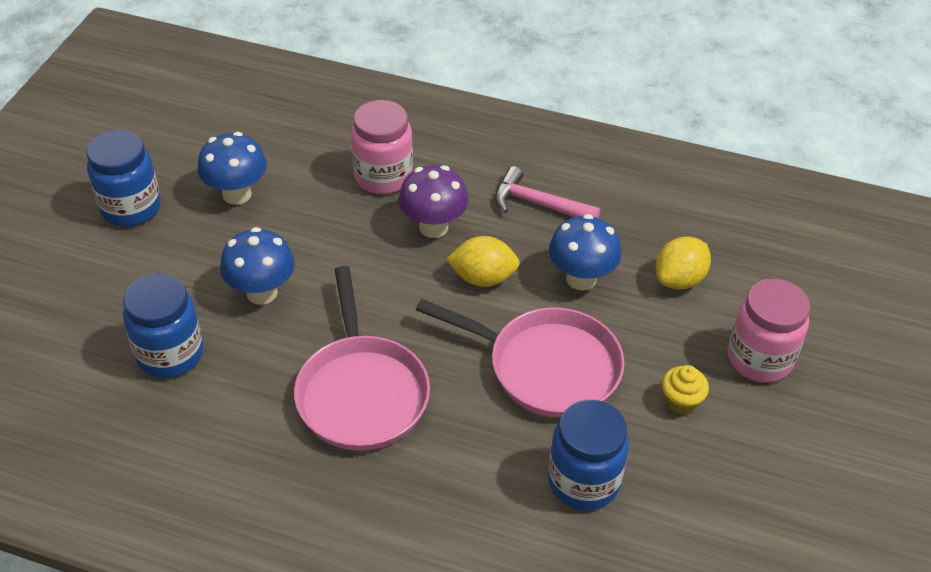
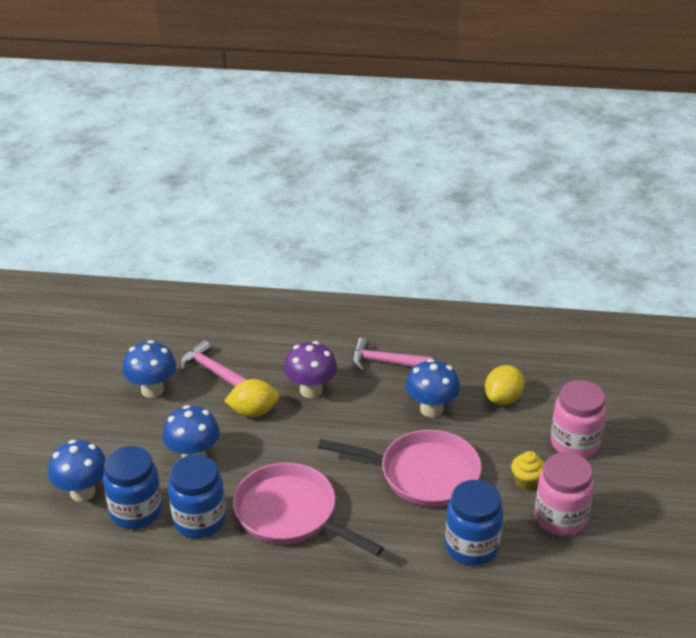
camera: 10 degrees left, 10 degrees down
blue jar [87,130,161,227] -> blue jar moved to [168,455,226,538]
pink pan [294,266,430,451] -> pink pan turned 150 degrees clockwise [233,463,384,556]
pink jar [351,100,413,194] -> pink jar moved to [534,452,594,536]
yellow lemon [446,236,520,287] -> yellow lemon moved to [224,379,280,417]
none -> blue mushroom [48,440,106,502]
none -> pink hammer [180,340,248,387]

